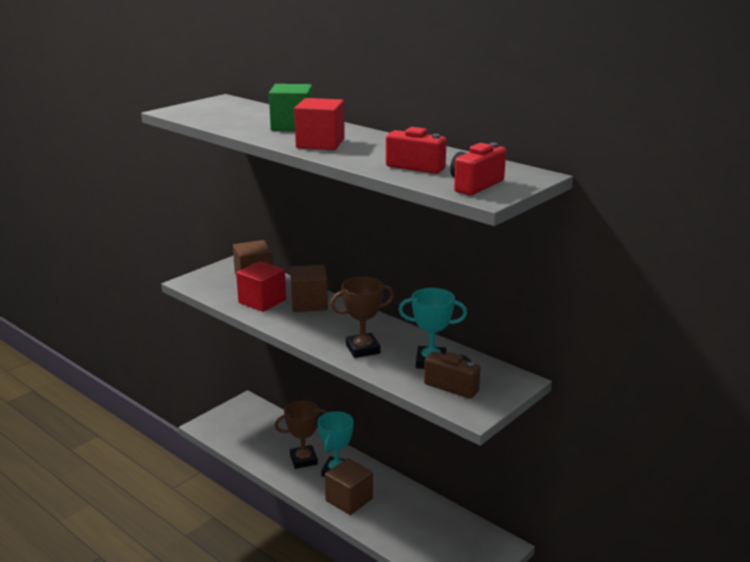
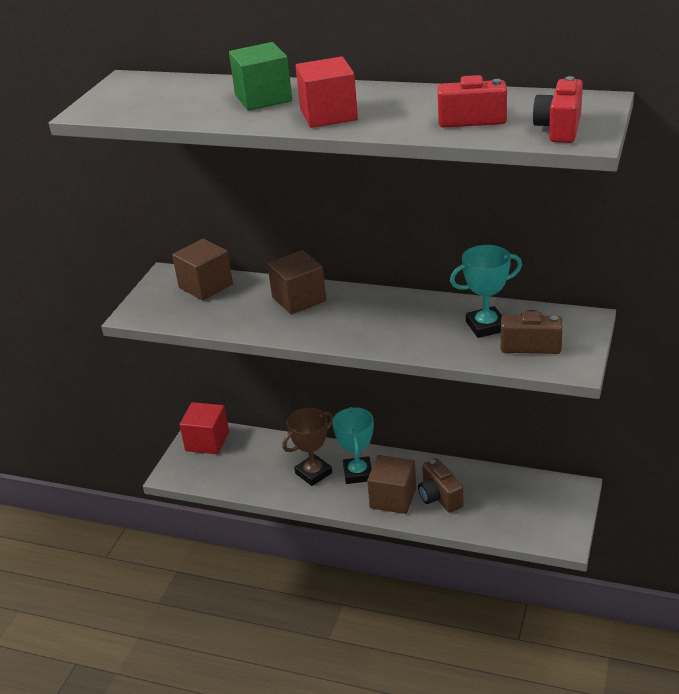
camera: 20 degrees left, 10 degrees up
red cube [236,261,286,312] -> red cube moved to [179,402,229,454]
brown trophy [330,277,394,358] -> none
none -> brown camera [418,458,464,513]

